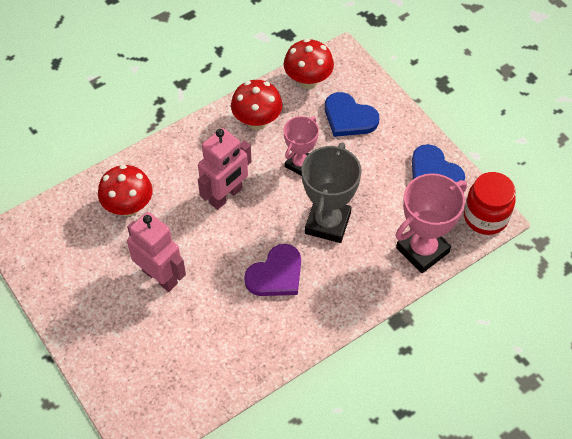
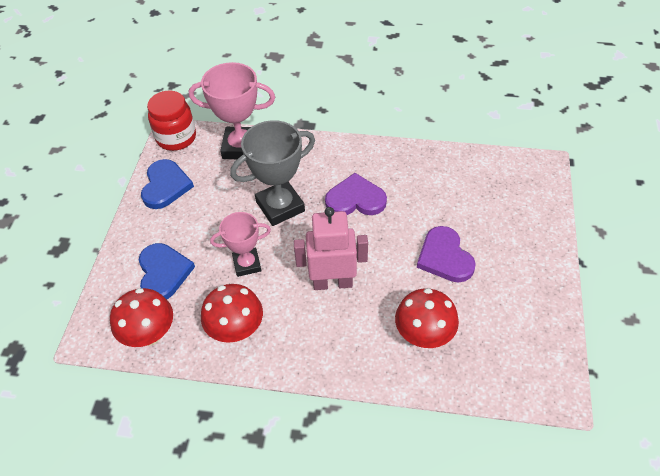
camera: 135 degrees left, 5 degrees down
pink robot [127,212,186,292] -> purple heart [417,226,476,283]

